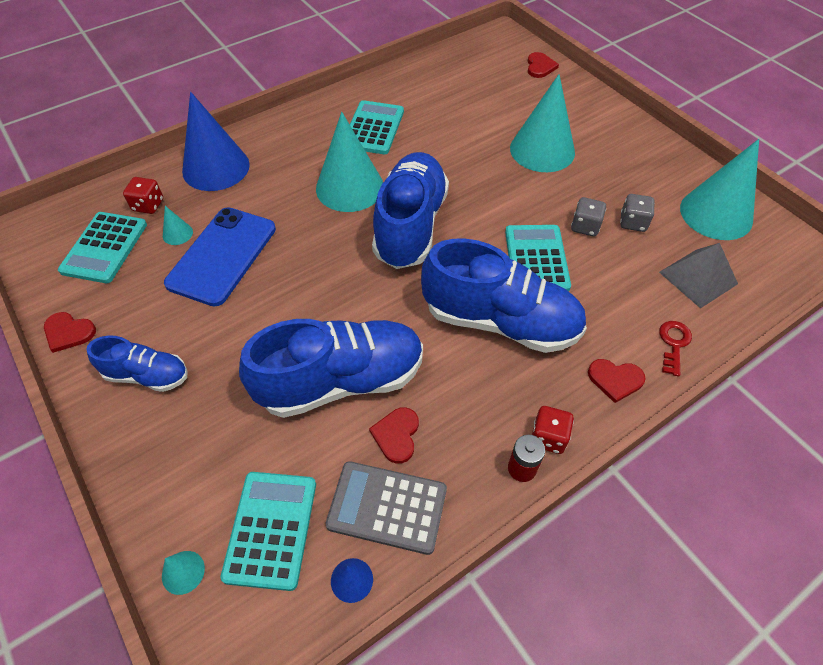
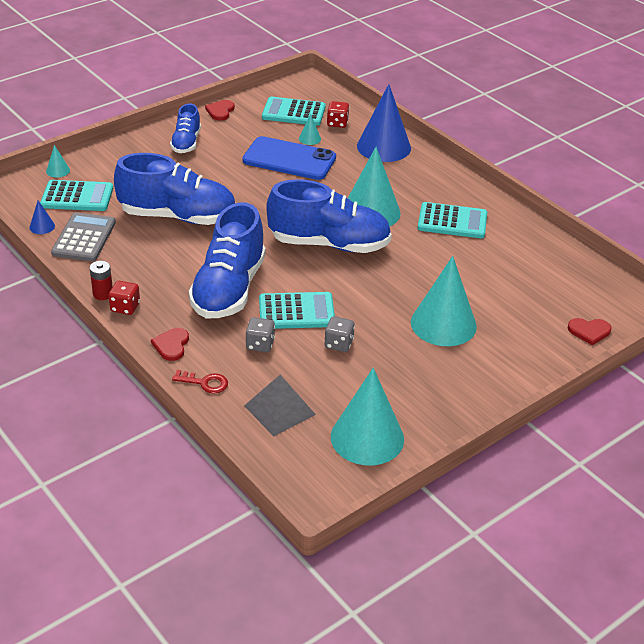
camera: 85 degrees right, 15 degrees down
blue shoe [239,319,423,418] -> blue shoe turned 60 degrees counterclockwise [114,153,235,225]
red heart [369,407,419,464] -> none
grey dice [620,194,655,232] -> grey dice moved to [246,317,275,352]

